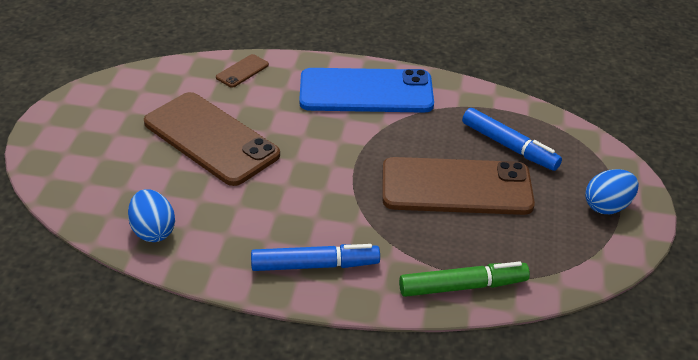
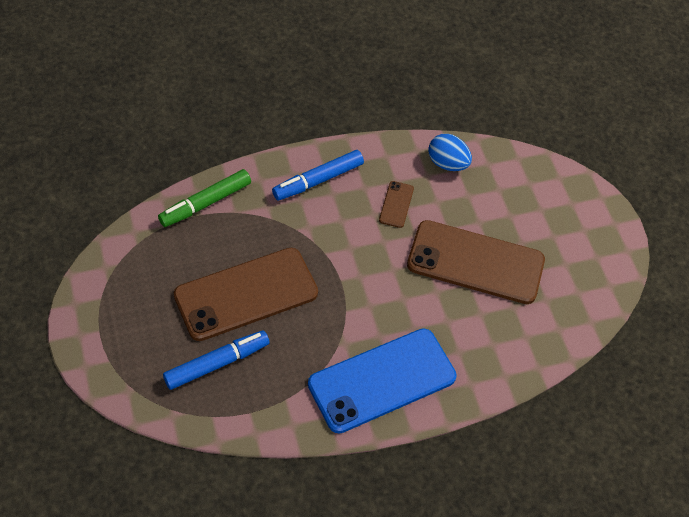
camera: 150 degrees right, 15 degrees up
brown phone [216,54,269,88] -> brown phone moved to [379,181,414,228]
blue marker [462,108,562,171] -> blue marker turned 135 degrees clockwise [163,330,270,390]
blue egg [585,169,639,214] -> none

